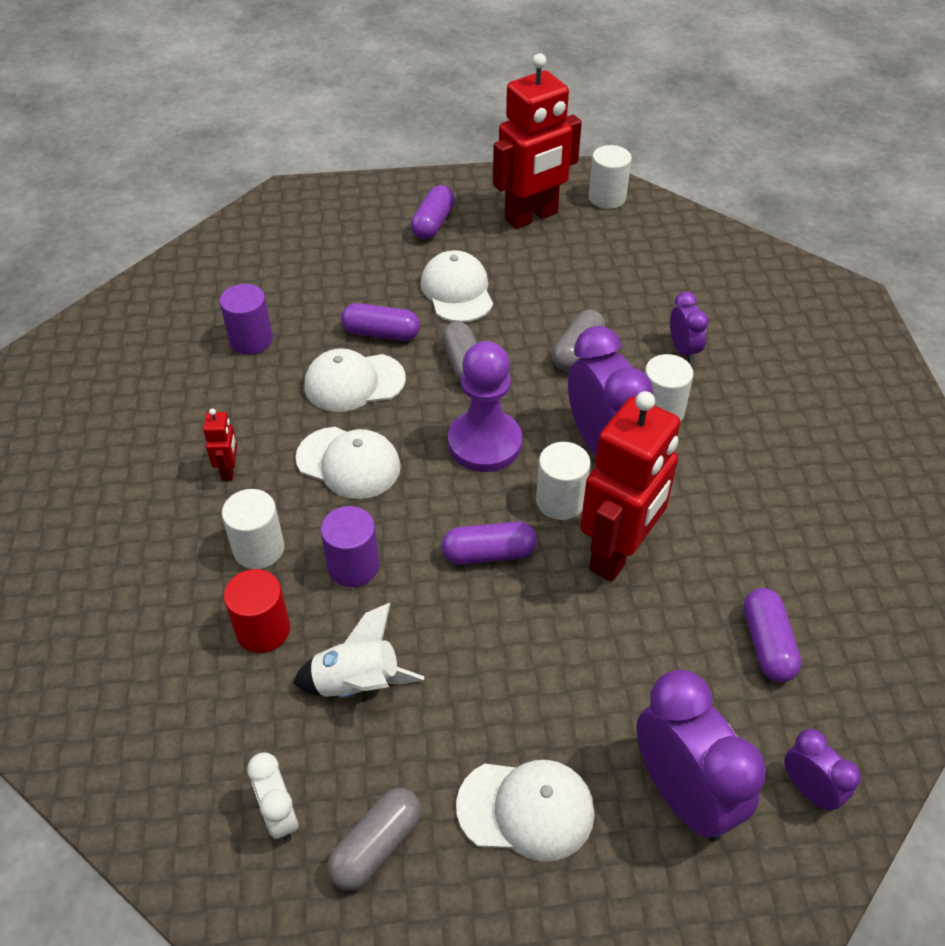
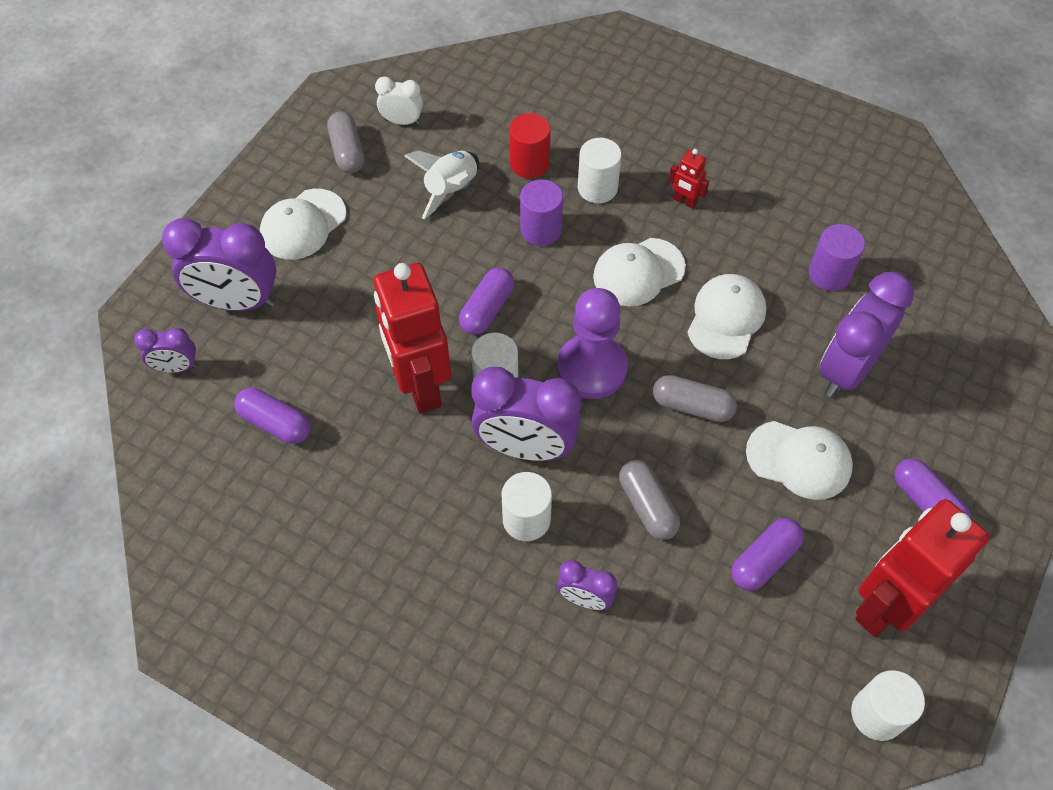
camera: 125 degrees right, 10 degrees up
purple capsule [341,303,420,341] -> purple capsule moved to [731,518,804,591]
red robot [493,53,582,229] -> red robot turned 45 degrees clockwise [855,499,990,637]
none -> purple clock [819,272,914,397]

